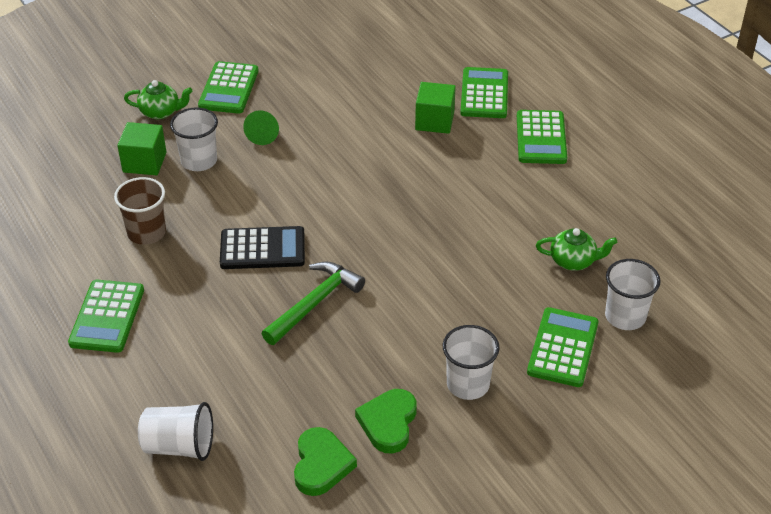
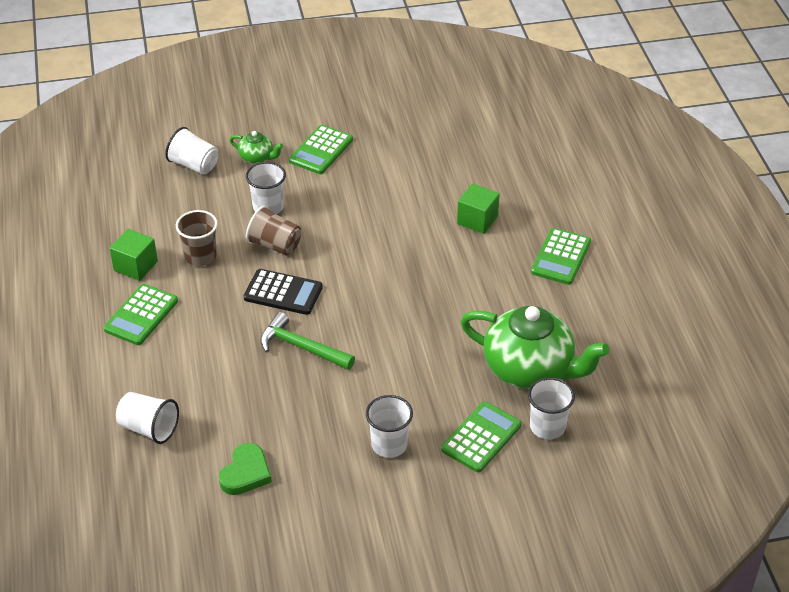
camera: 20 degrees right, 0 degrees up
green cube [117,122,167,175] -> green cube moved to [110,229,158,281]
green cone [243,110,279,145] -> none
green hammer [261,262,365,345] -> green hammer turned 120 degrees counterclockwise [260,312,355,370]
green heart [355,389,417,454] -> none
green calculator [460,67,508,118] -> none
green teapot [536,228,617,271] -> green teapot [460,306,609,389], size x2.22
none -> white cup [165,127,218,175]
none -> brown cup [246,206,301,256]

